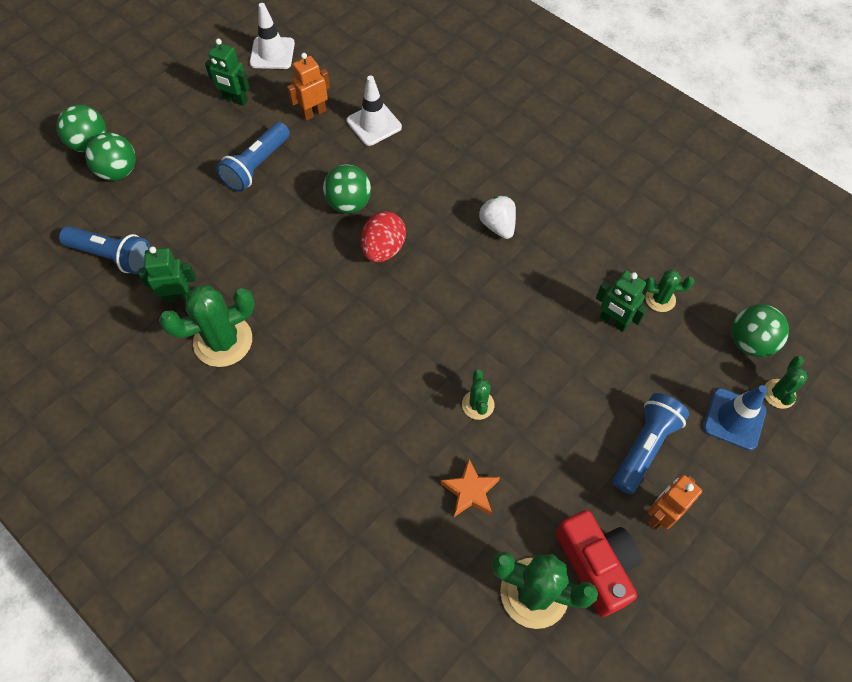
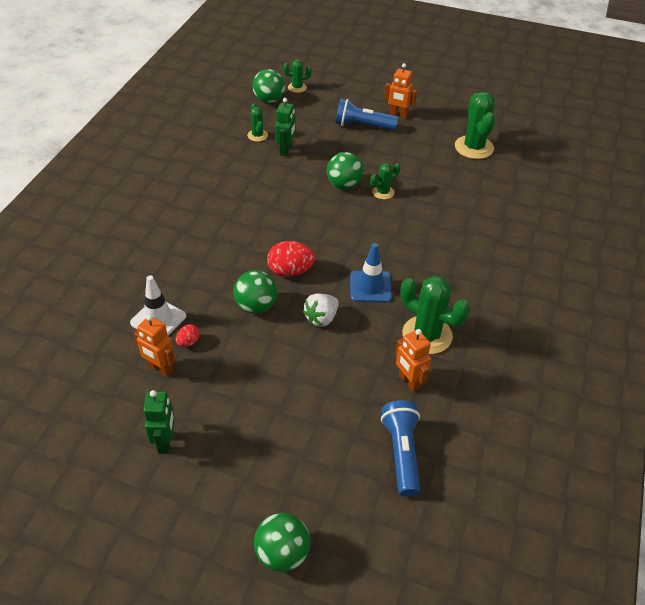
camera: 115 degrees left, 15 degrees down
green ball [85,132,136,181] -> green ball moved to [327,152,364,189]
green robot [139,247,196,303] -> orange robot [395,329,431,392]
blue flashlight [217,122,290,192] -> none
white traffic cone [250,3,295,69] -> none
orange star [441,459,500,517] -> none
white strawberry [479,195,516,239] -> white strawberry moved to [303,293,339,327]
red camera [555,510,642,617] -> none
blue traffic cone [703,385,767,450] -> blue traffic cone moved to [350,243,392,303]
none -> red egg [176,324,200,347]

